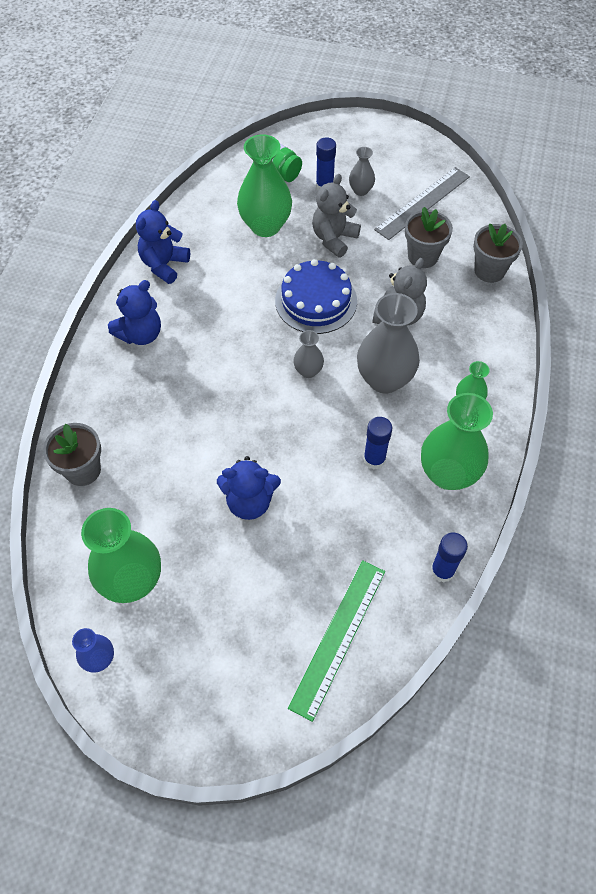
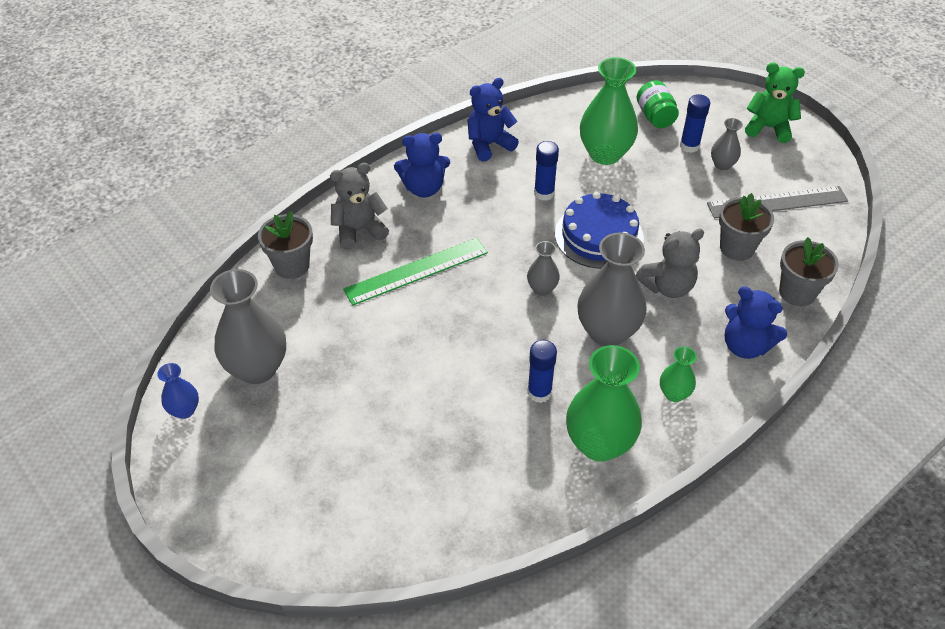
camera: 35 degrees right, 10 degrees down
green vase [81,508,161,603] -> grey vase [210,269,286,384]
blue teddy bear [217,456,281,520] -> blue teddy bear moved to [725,286,787,359]
green ruler [288,560,385,722] -> green ruler moved to [343,238,488,306]
grey teddy bear [312,174,361,257] -> grey teddy bear moved to [330,163,389,250]
blue glue stick [431,533,468,583] -> blue glue stick moved to [534,141,559,201]
none -> green teddy bear [745,62,805,143]

